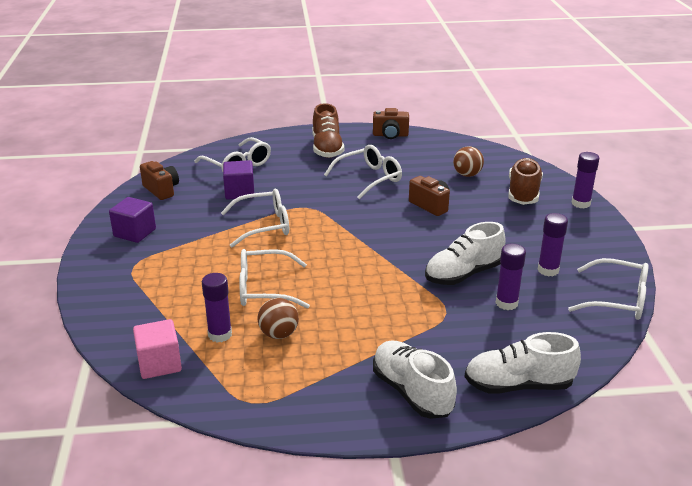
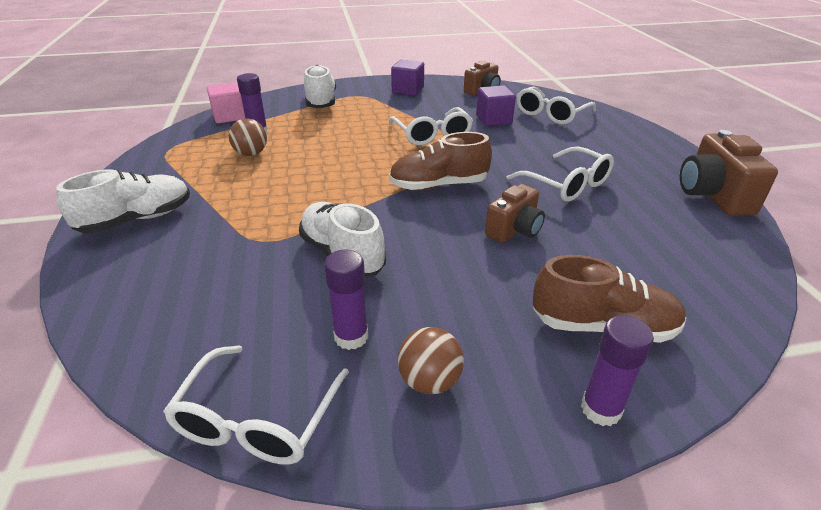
camera: 85 degrees right, 5 degrees up
white glasses [240,249,310,308] -> none
brown shoe [312,103,344,158] -> brown shoe moved to [389,132,492,190]
brown camera [373,108,409,139] -> brown camera [680,130,778,216], size x1.51
brown ball [453,147,484,177] -> brown ball moved to [398,327,464,394]
white shoe [464,332,581,394] -> white shoe moved to [304,65,336,108]
purple glue stick [496,244,526,310] -> none

